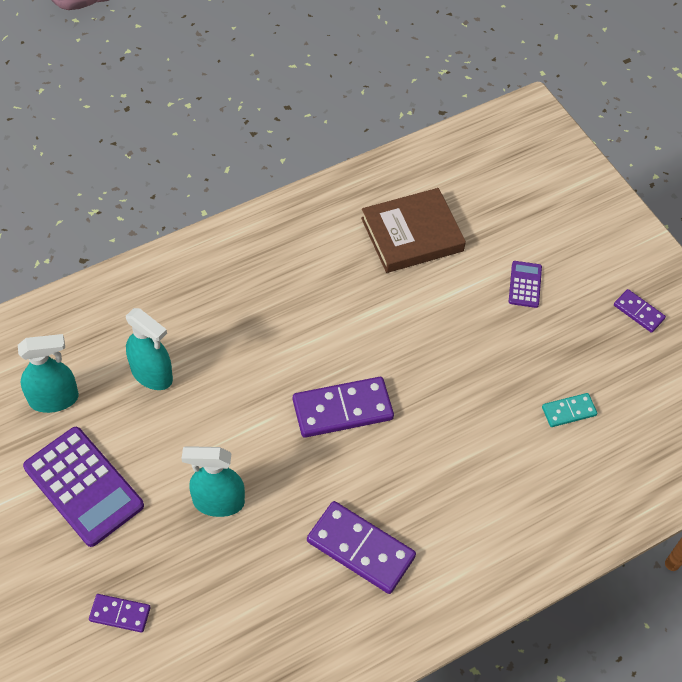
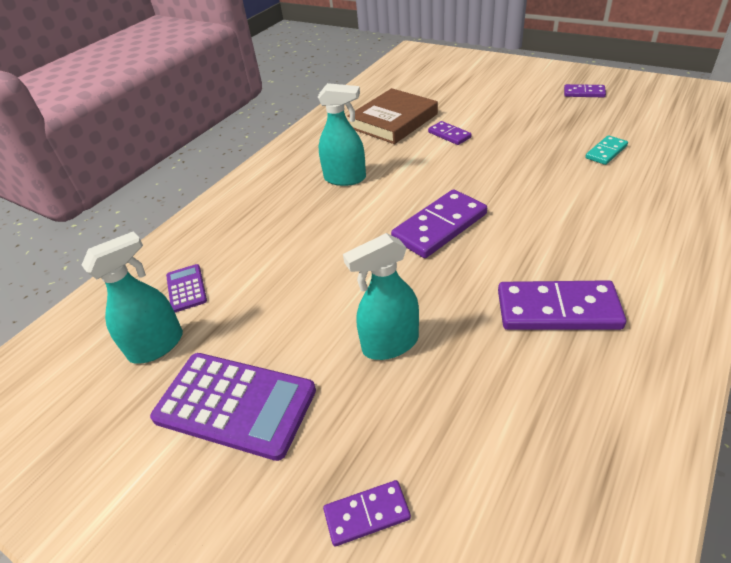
camera: 20 degrees left, 15 degrees down
turquoise spray bottle [126,308,173,390] -> turquoise spray bottle moved to [318,83,366,186]
purple calculator [509,261,542,308] -> purple calculator moved to [166,264,207,312]
none -> purple domino [428,121,472,145]

